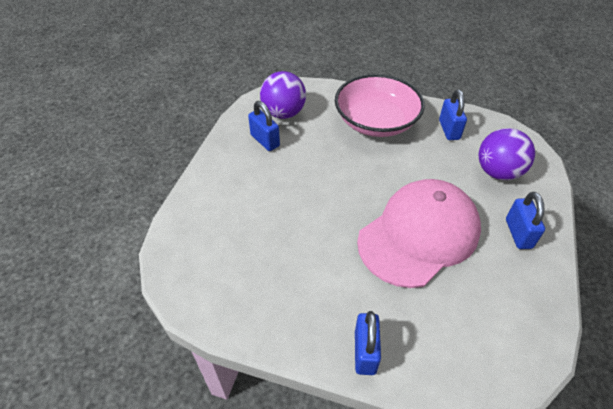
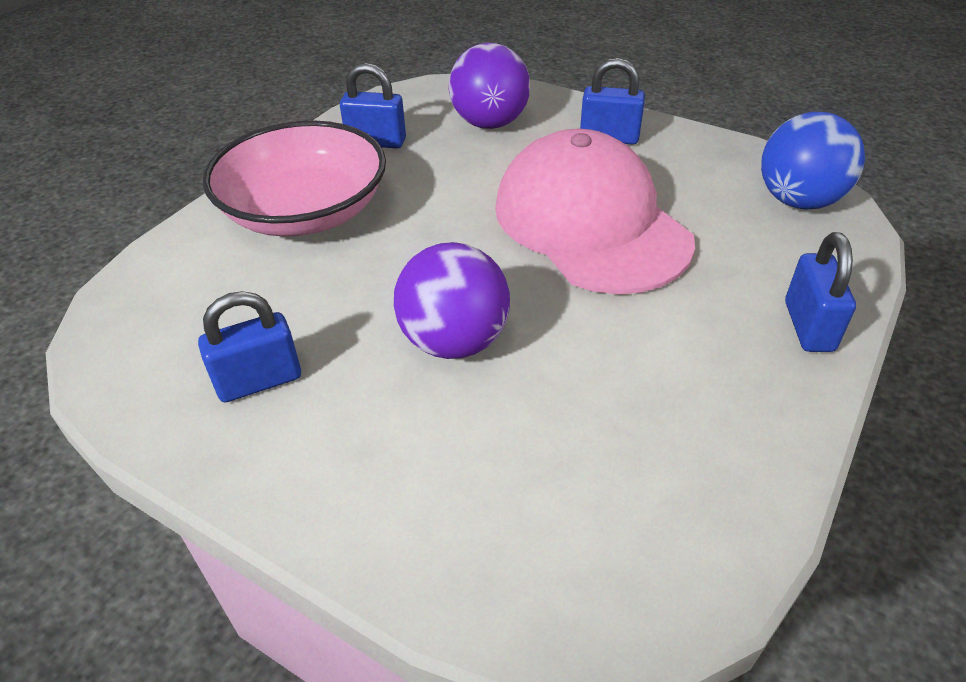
camera: 75 degrees left, 5 degrees down
purple ball [260,71,306,119] -> purple ball moved to [394,242,510,359]
blue padlock [355,311,381,375] -> blue padlock turned 75 degrees clockwise [785,232,856,352]
none -> blue ball [761,112,865,209]

